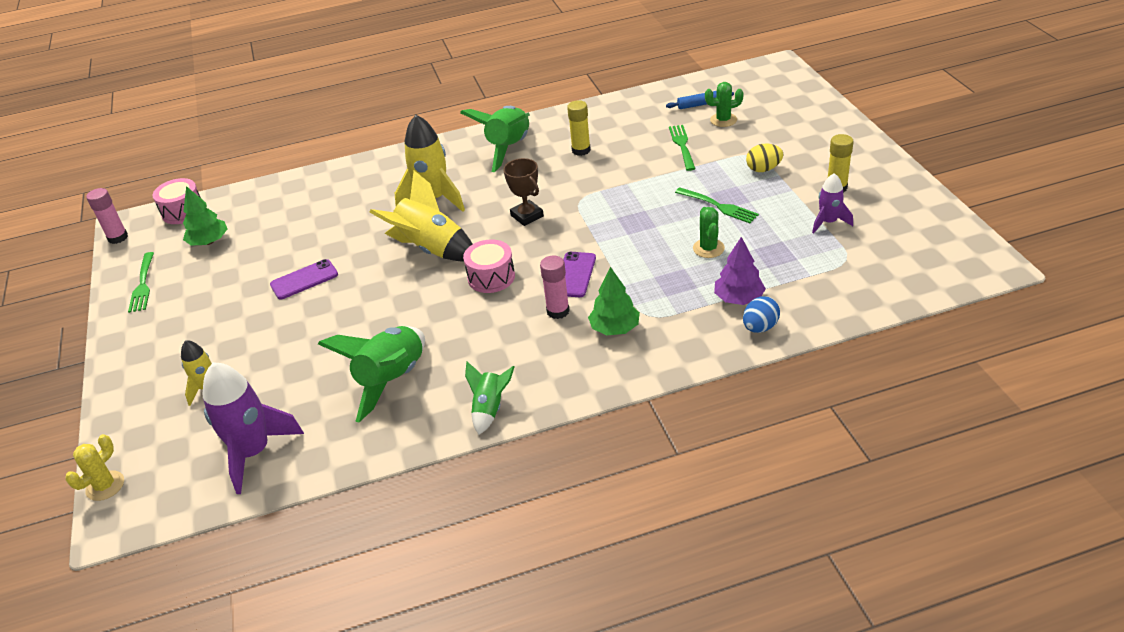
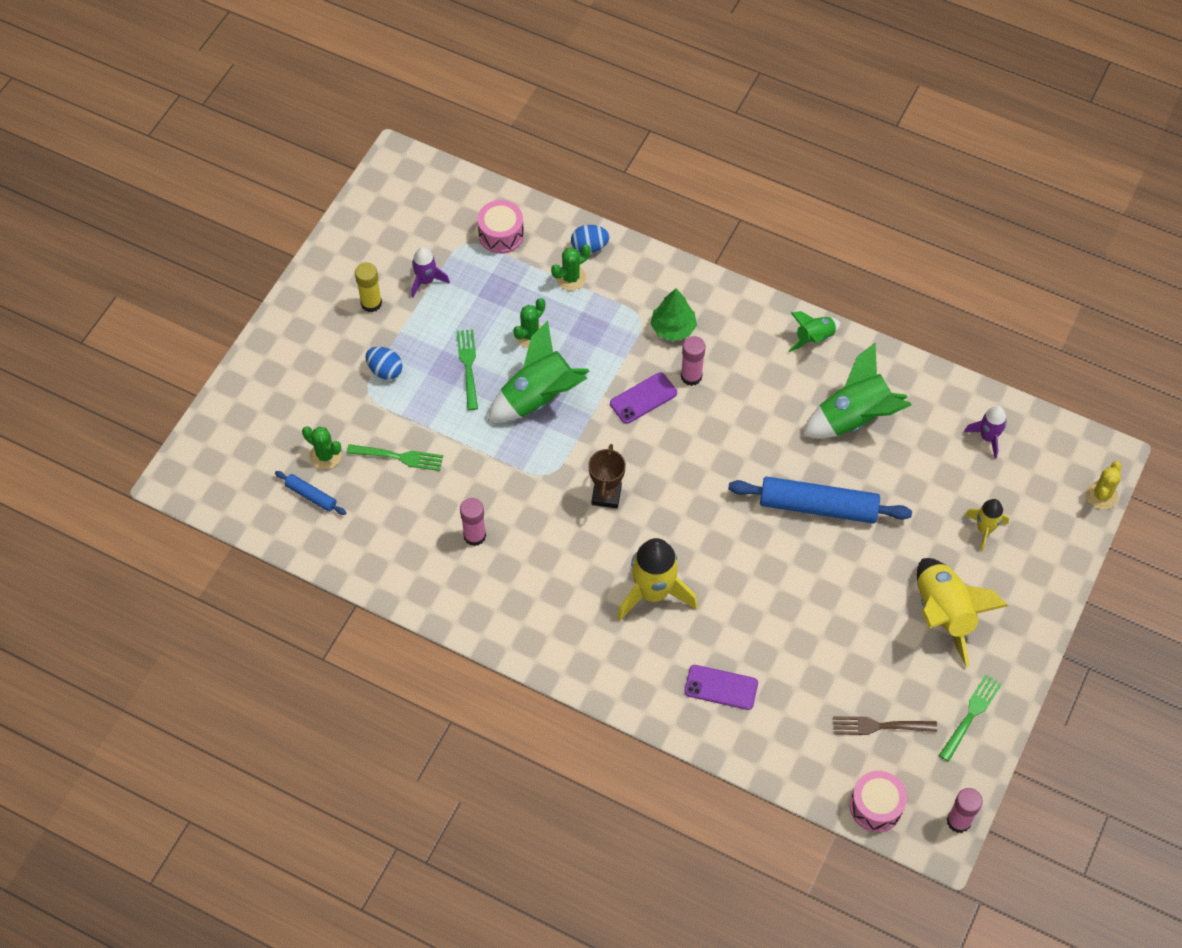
camera: 140 degrees left, 20 degrees up
yellow cactus [65,434,124,501] -> yellow cactus turned 45 degrees counterclockwise [1086,461,1122,510]
green tree [183,186,227,246] -> brown fork [833,716,937,735]
purple rocket [202,362,304,494] -> purple rocket [964,406,1007,459], size x0.55
purple phone [270,259,338,299] -> purple phone moved to [685,665,758,710]
yellow rocket [370,171,473,262] -> yellow rocket moved to [917,558,1008,667]
green rocket [460,106,530,172] -> green rocket moved to [488,321,590,422]
pink drum [463,239,515,293] -> pink drum moved to [478,200,524,254]
yellow glue stick [567,100,591,156] -> pink glue stick [460,498,486,546]
green fork [669,125,696,171] -> green fork turned 120 degrees counterclockwise [347,444,443,471]
purple tree [714,237,766,305] -> green cactus [551,245,591,291]
yellow egg [746,143,783,172] -> blue egg [366,347,403,380]
none -> blue rolling pin [728,476,912,524]

